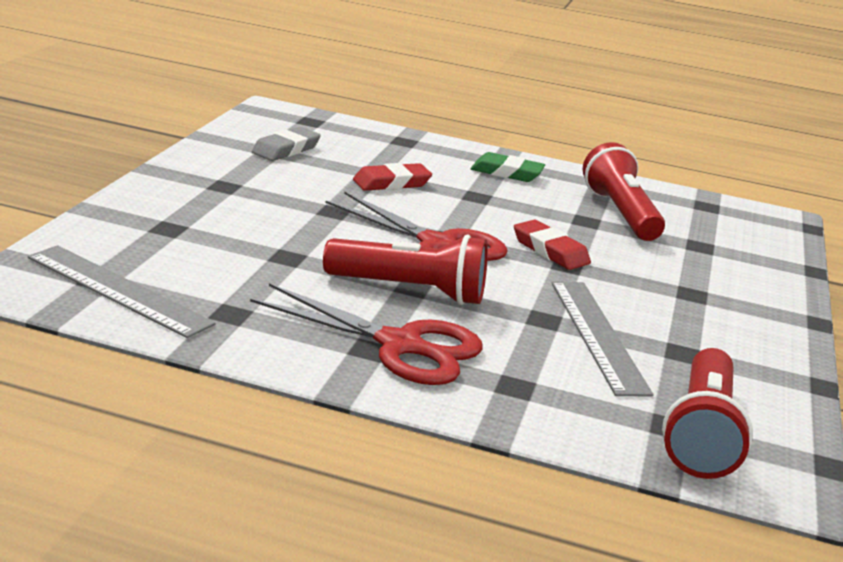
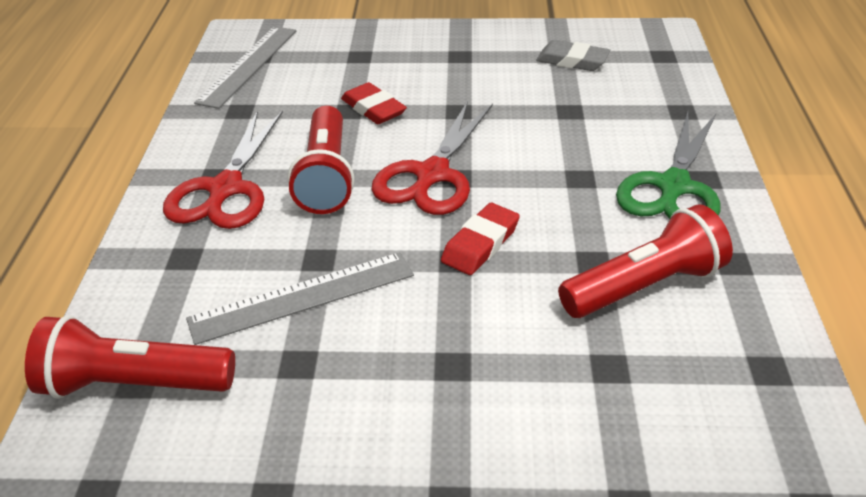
camera: 80 degrees right, 15 degrees up
red eraser [353,163,432,191] -> red eraser moved to [341,82,407,124]
green eraser [470,152,545,182] -> green scissors [616,112,720,219]

